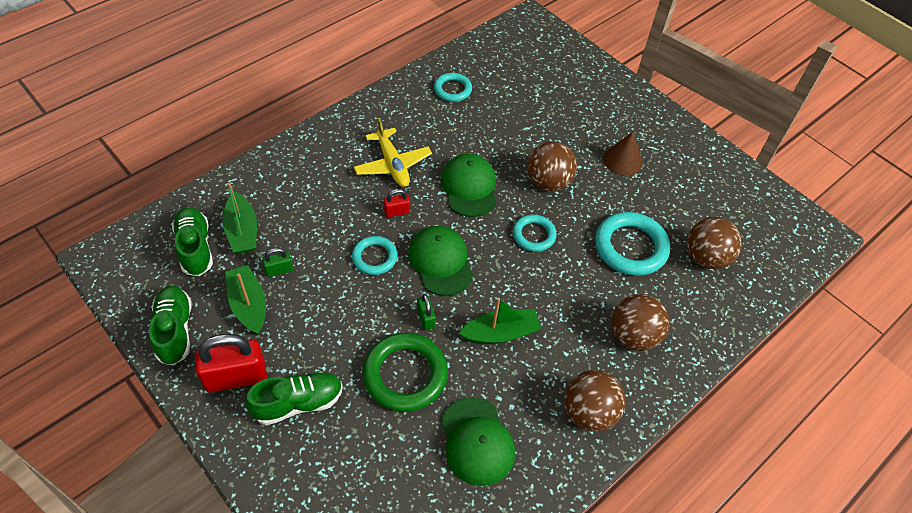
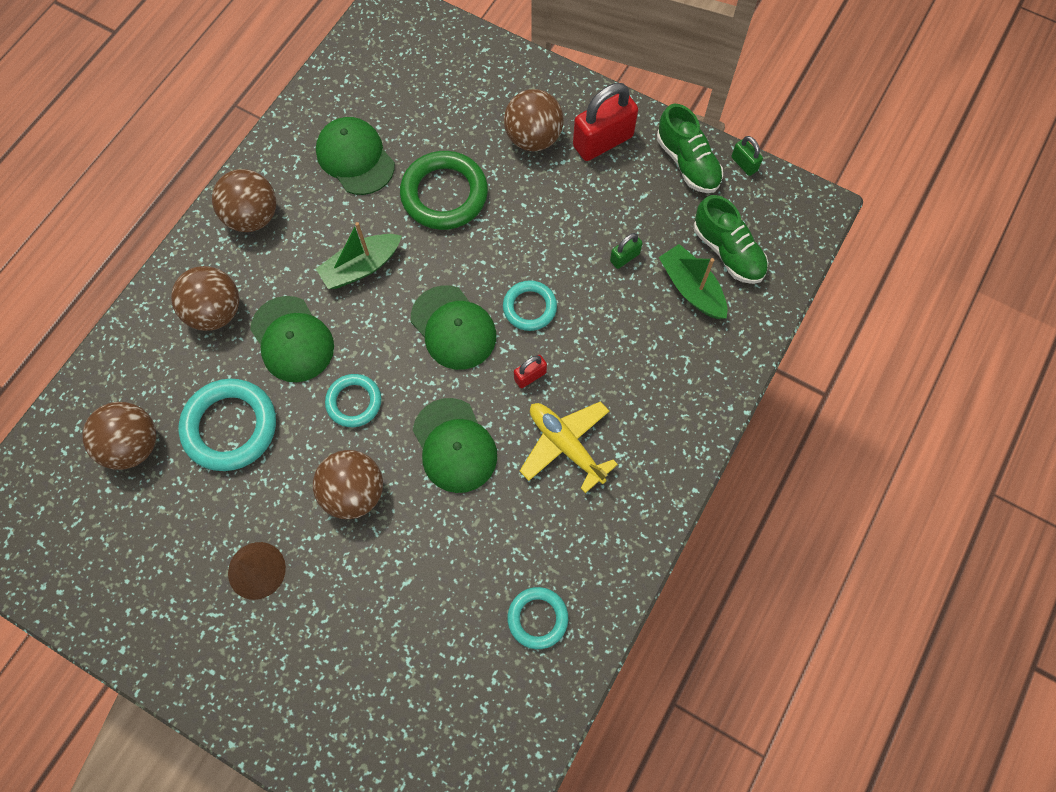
camera: 165 degrees right, 15 degrees up
green boat [225,265,266,335] -> none
green shoe [246,371,343,425] -> brown ball [504,89,564,151]
green padlock [417,294,436,330] -> green padlock moved to [731,136,763,176]
none -> green cap [250,296,334,382]

